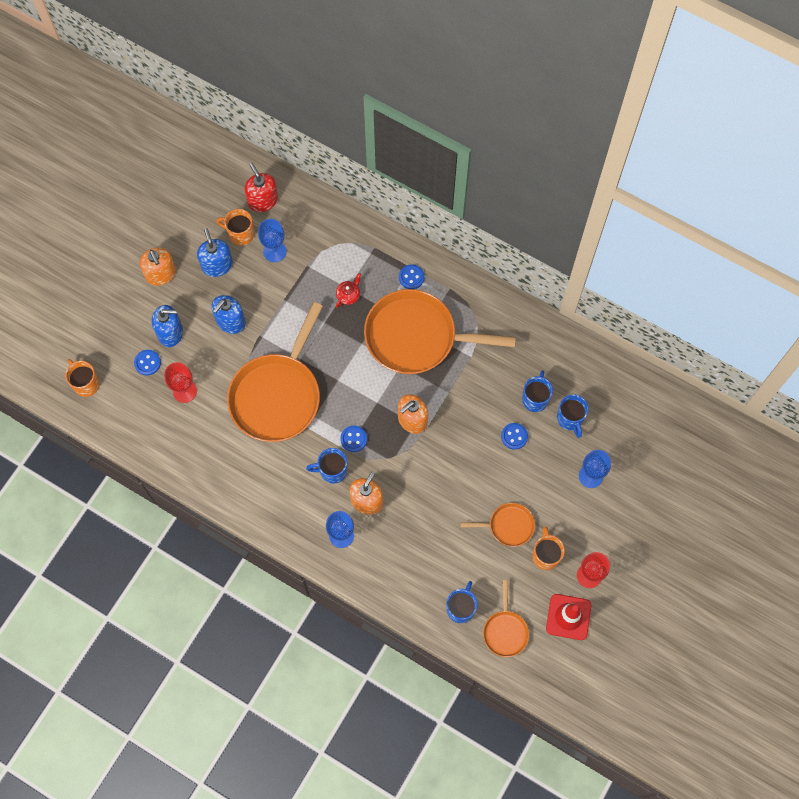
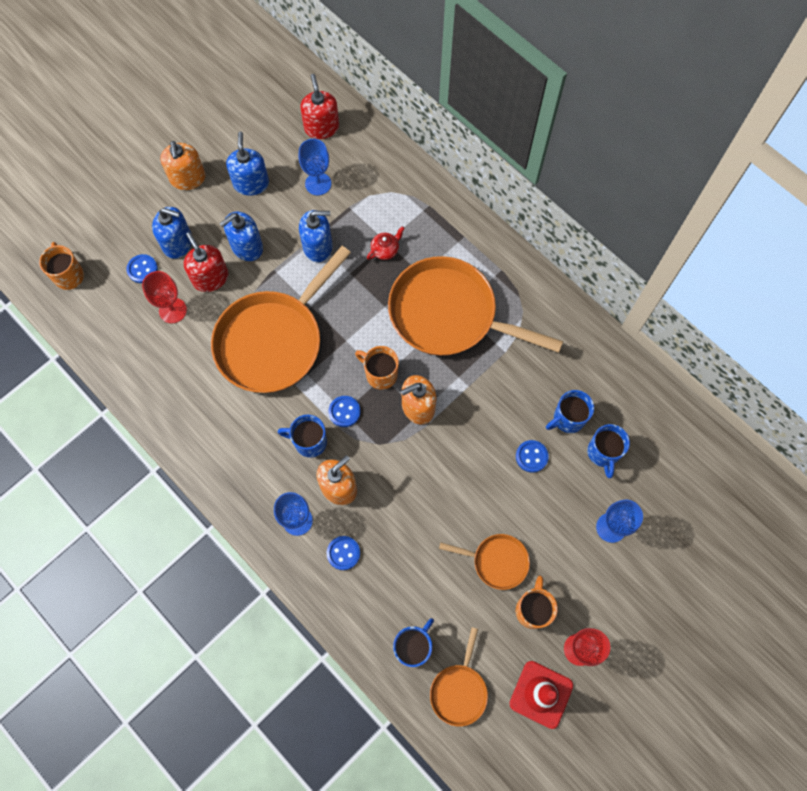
camera: 15 degrees right, 0 degrees up
orange mug [216,209,254,246] -> orange mug moved to [355,346,399,390]
blue button [399,264,425,289] -> blue button moved to [327,536,360,570]
blue mug [522,370,553,412] -> blue mug turned 150 degrees counterclockwise [546,390,594,433]
none -> red soap dispenser [184,232,228,292]
none -> blue soap dispenser [299,210,333,262]

